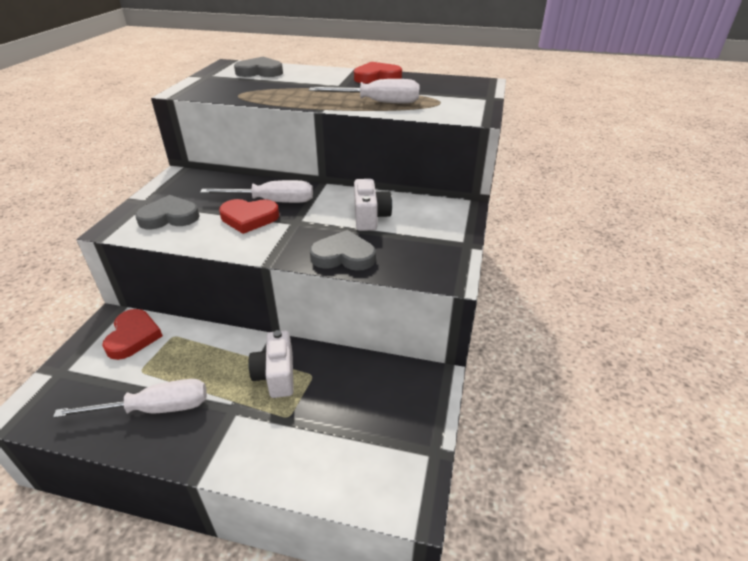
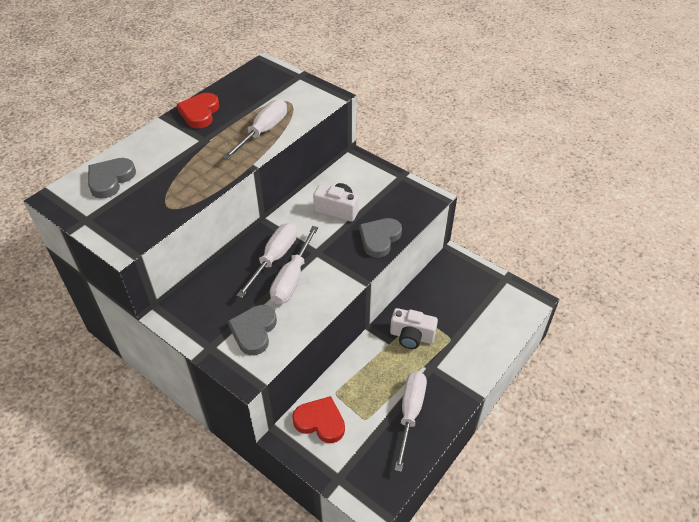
camera: 65 degrees left, 10 degrees up
red heart [219,199,279,234] -> white screwdriver [270,226,318,304]

